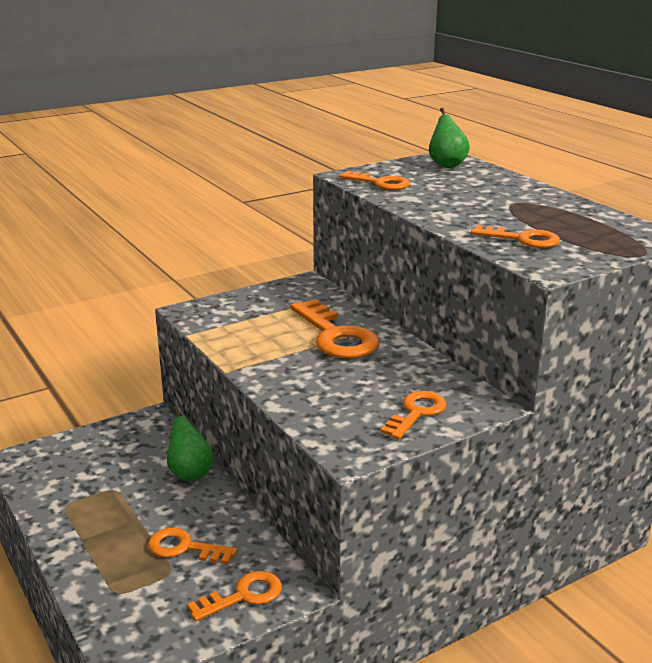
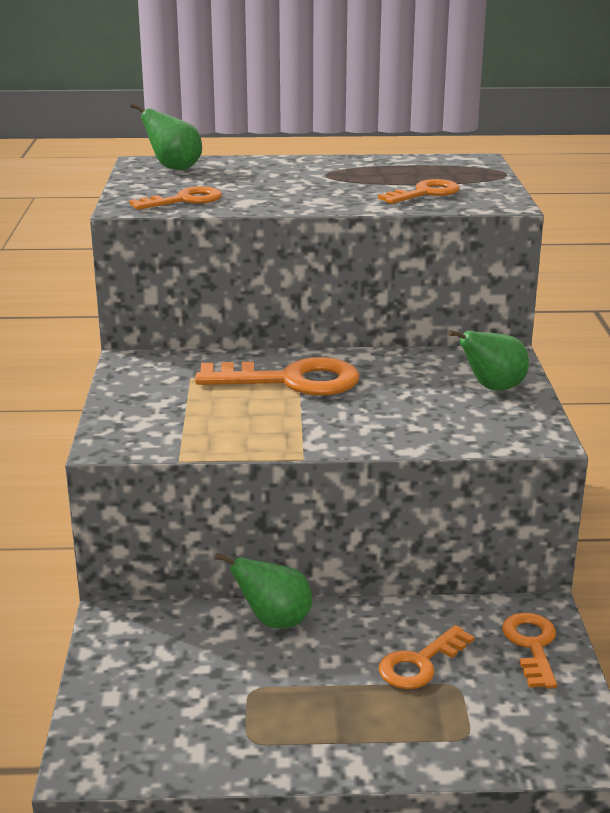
camera: 60 degrees left, 0 degrees up
orange key [380,391,447,439] -> green pear [448,330,529,391]

